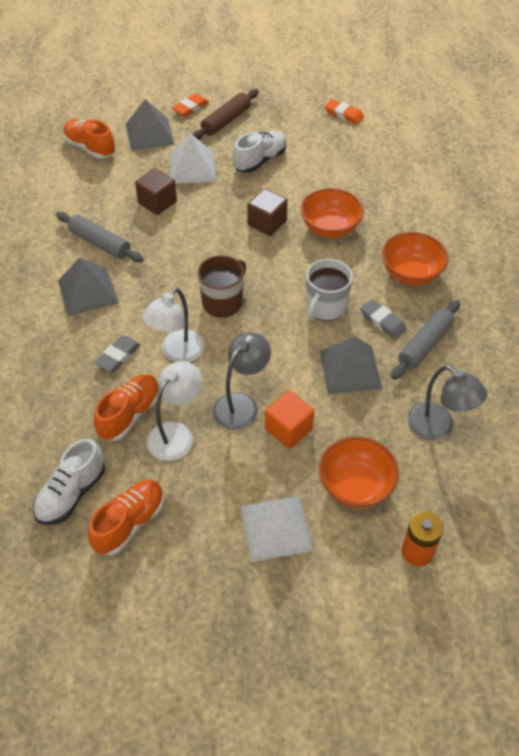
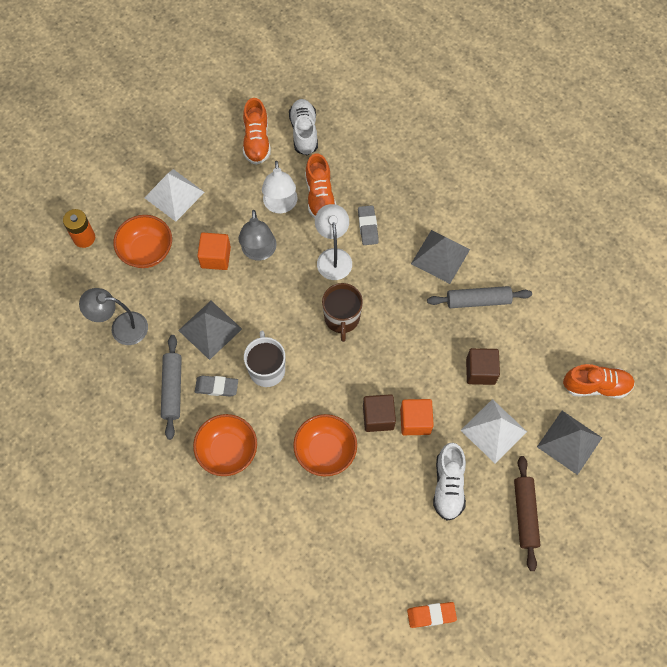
camera: 140 degrees right, 15 degrees up
orange eraser [172,93,209,117] -> none
none -> orange cube [400,399,434,435]

